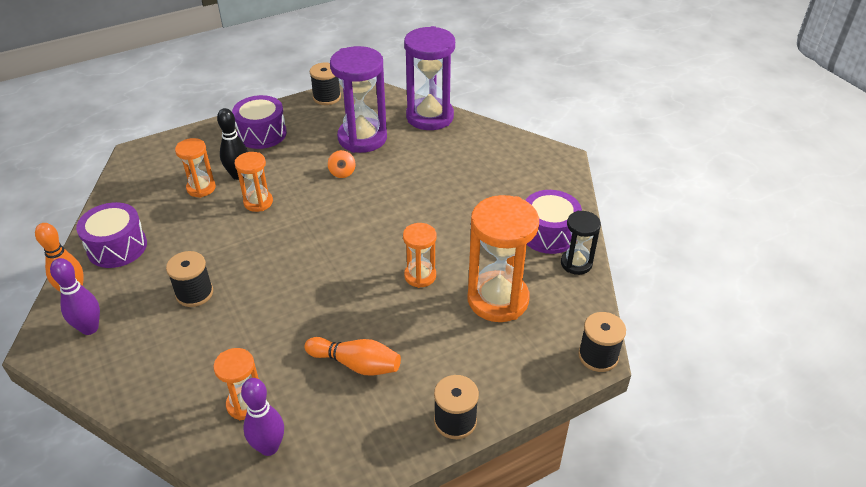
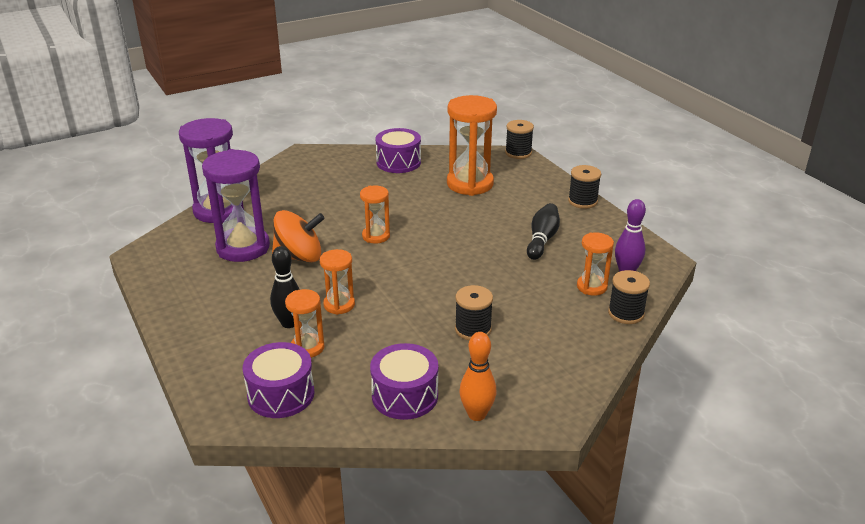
camera: 90 degrees left, 10 degrees down
purple bowling pin [50,258,100,335] -> none
purple drum [232,95,287,149] -> purple drum moved to [243,342,315,418]
orange bowling pin [304,337,401,375] -> black bowling pin [527,203,560,260]
black spool [310,63,341,105] -> black spool moved to [608,270,650,324]
orange spinning top [328,150,355,178] -> orange spinning top [272,210,325,262], size x2.18
orange hourglass [403,223,437,288] -> orange hourglass moved to [360,186,390,244]
black hourglass [561,211,601,275] -> none

